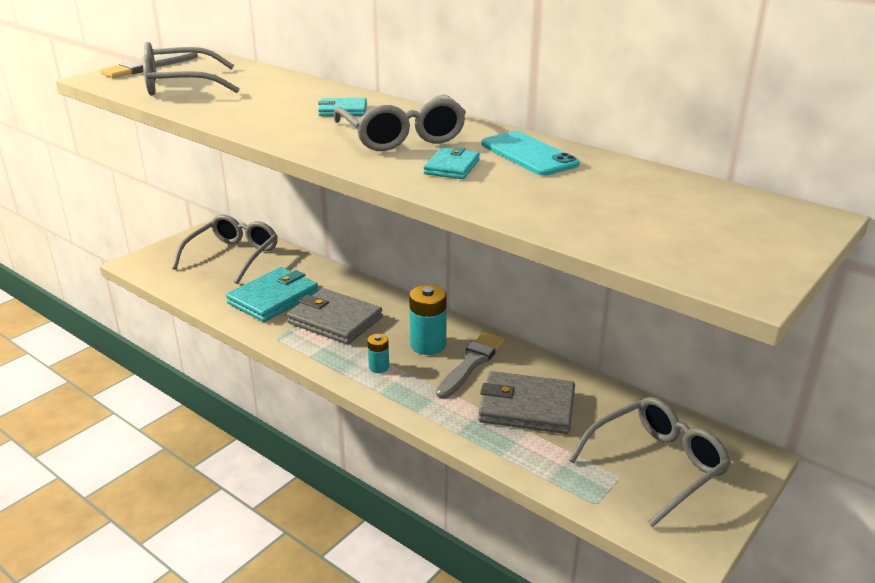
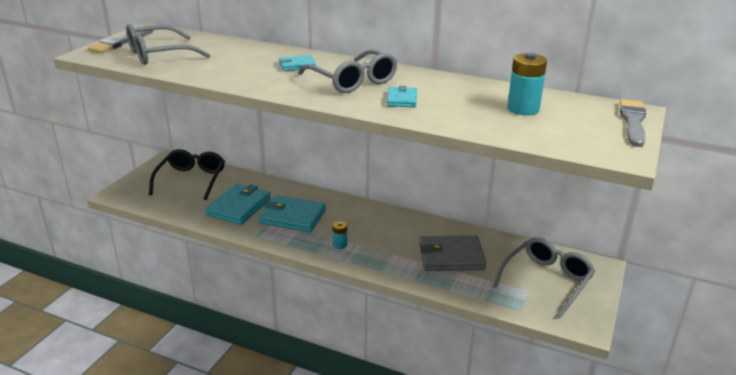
camera: 15 degrees left, 0 degrees up
grey glasses [172,214,278,284] -> black glasses [149,149,225,200]
grey wallet [287,288,382,345] -> turquoise wallet [258,195,326,233]
turquoise battery [409,285,447,355] -> turquoise battery moved to [507,53,547,115]
grey brush [436,332,505,399] -> grey brush moved to [620,99,646,147]
turquoise phone [481,131,580,176] -> none

